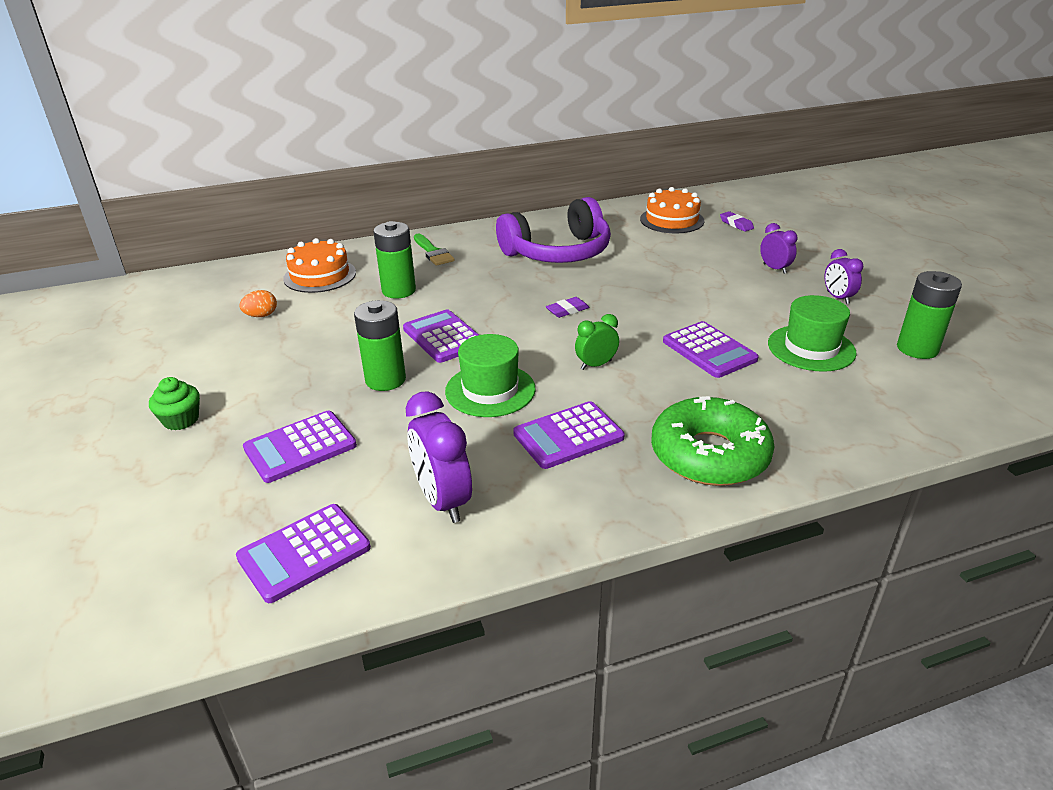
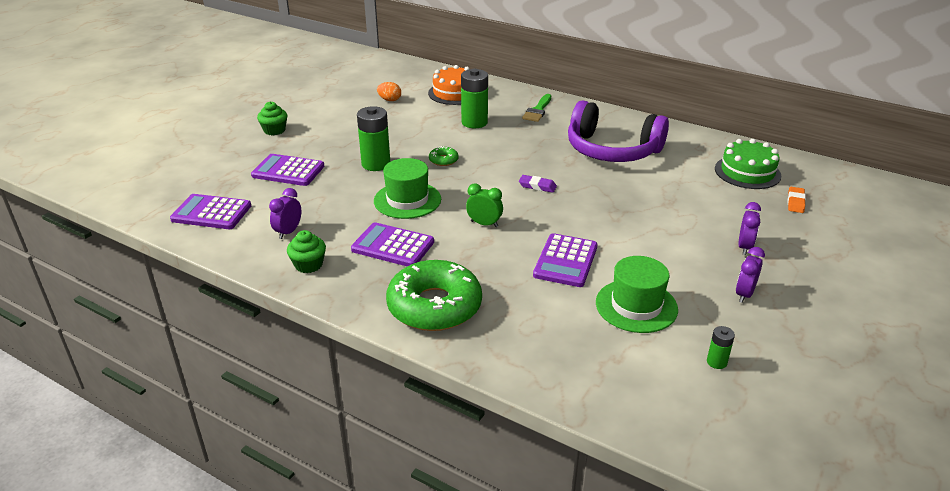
camera: 50 degrees right, 0 degrees up
purple calculator [403,309,479,363] -> green donut [429,146,459,166]
purple clock [406,391,472,523] -> purple clock [269,188,301,239], size x0.59
orange cake [640,187,704,233] -> green cake [715,139,781,189]
purple eraser [720,211,754,232] -> orange eraser [788,187,806,213]
green battery [897,271,962,359] -> green battery [707,326,735,369], size x0.49
none -> green cupcake [287,230,326,273]

